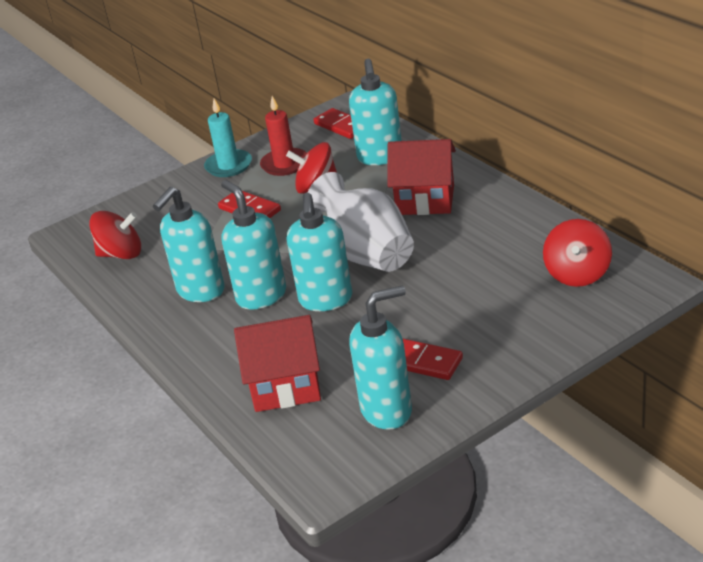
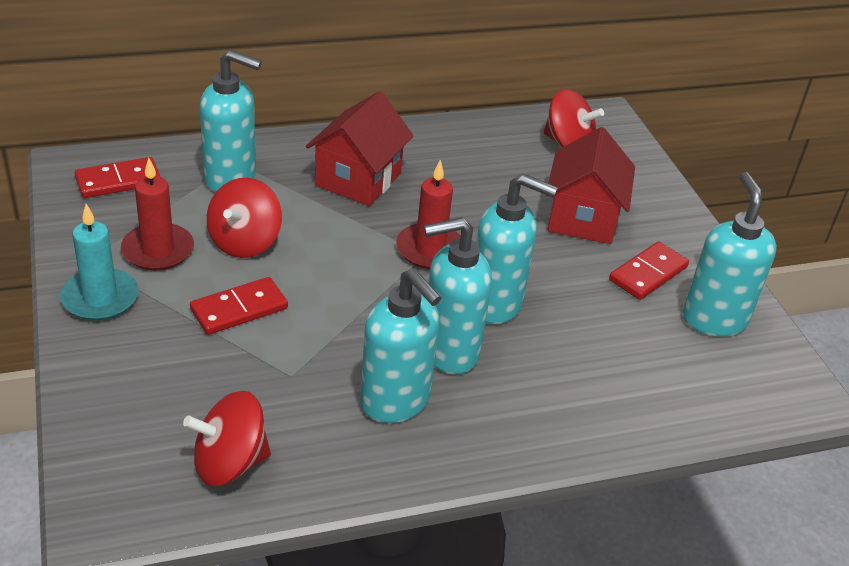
camera: 80 degrees left, 5 degrees up
red spinning top [89,211,141,259] -> red spinning top turned 120 degrees counterclockwise [183,391,271,486]
red house [234,315,321,412] -> red house moved to [546,127,635,244]
white vase [308,172,414,272] -> red candle [396,160,460,269]

